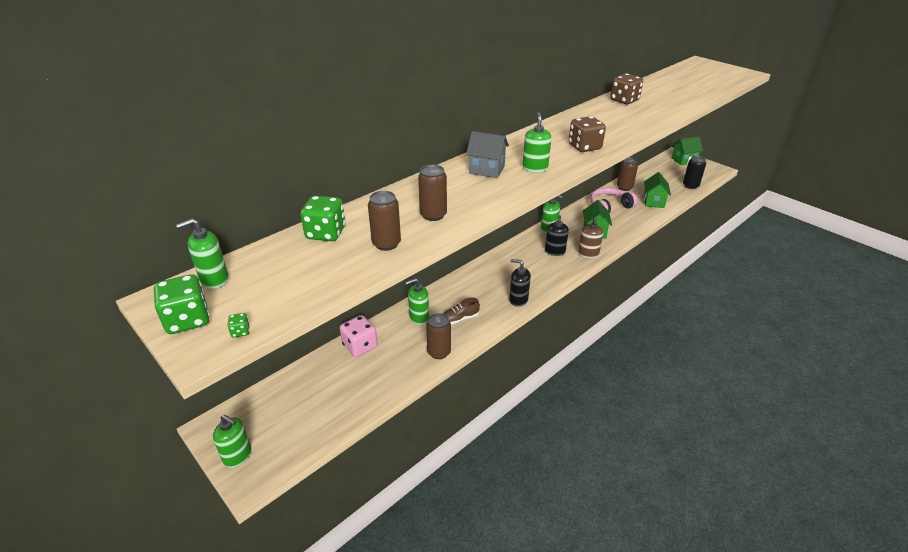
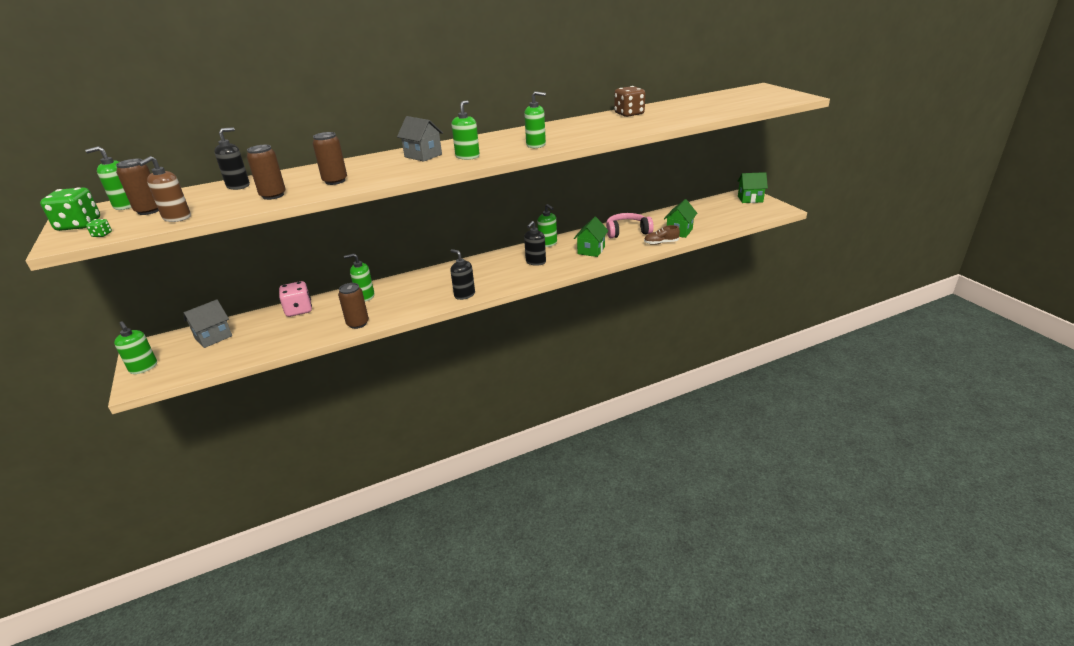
camera: 20 degrees right, 5 degrees down
green dice [300,196,345,241] -> black soap dispenser [214,127,250,190]
brown shoe [443,298,480,325] -> brown shoe moved to [644,225,680,245]
brown dice [569,116,606,152] -> green soap dispenser [524,91,546,148]
brown soap dispenser [578,217,603,258] -> brown soap dispenser moved to [139,156,191,222]
brown can [617,157,638,191] -> brown can moved to [116,159,159,215]
black can [683,156,706,189] -> none
none -> grey house [184,299,232,348]

